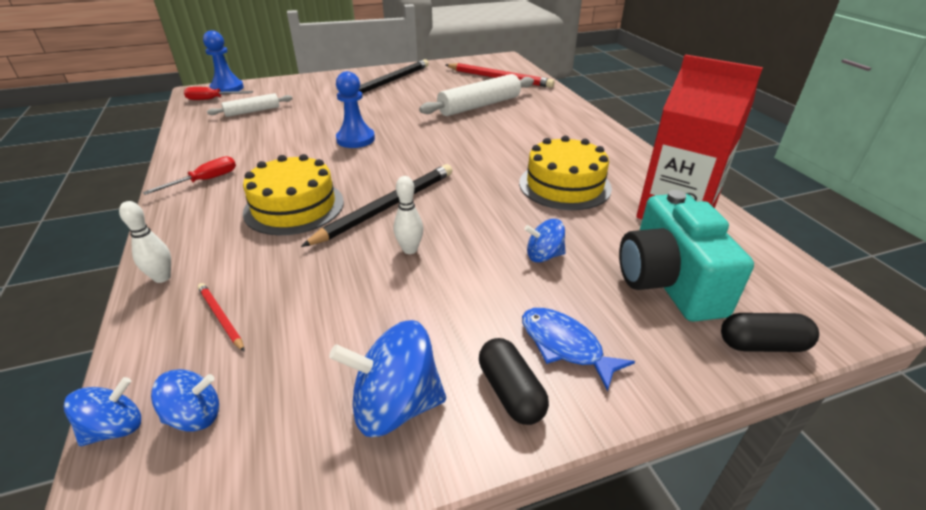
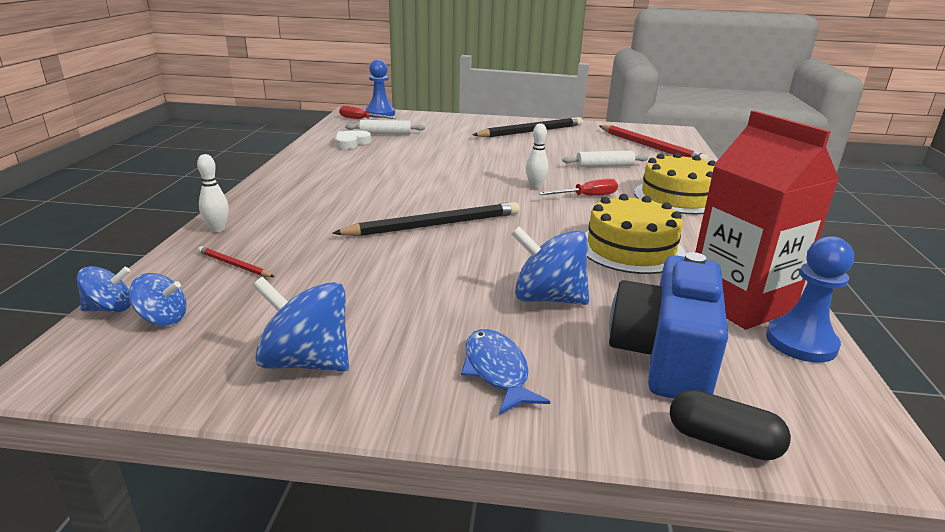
camera: 25 degrees right, 10 degrees down
red screwdriver [143,156,236,195] -> red screwdriver moved to [539,178,618,196]
red pencil [198,283,245,352] -> red pencil turned 45 degrees counterclockwise [198,246,274,277]
yellow cake [243,154,344,235] -> yellow cake moved to [634,153,716,214]
blue pawn [336,71,375,148] -> blue pawn moved to [766,236,854,363]
white bowling pin [394,176,423,254] -> white bowling pin moved to [526,123,549,189]
white rolling pin [419,74,534,116] -> white rolling pin [562,151,648,167], size x0.58
black capsule [479,338,549,425] -> none
blue spinning top [524,219,566,262] -> blue spinning top [511,226,589,305], size x1.72
turquoise camera [619,190,754,322] -> blue camera [609,252,728,399]
none -> white heart [335,131,371,149]

